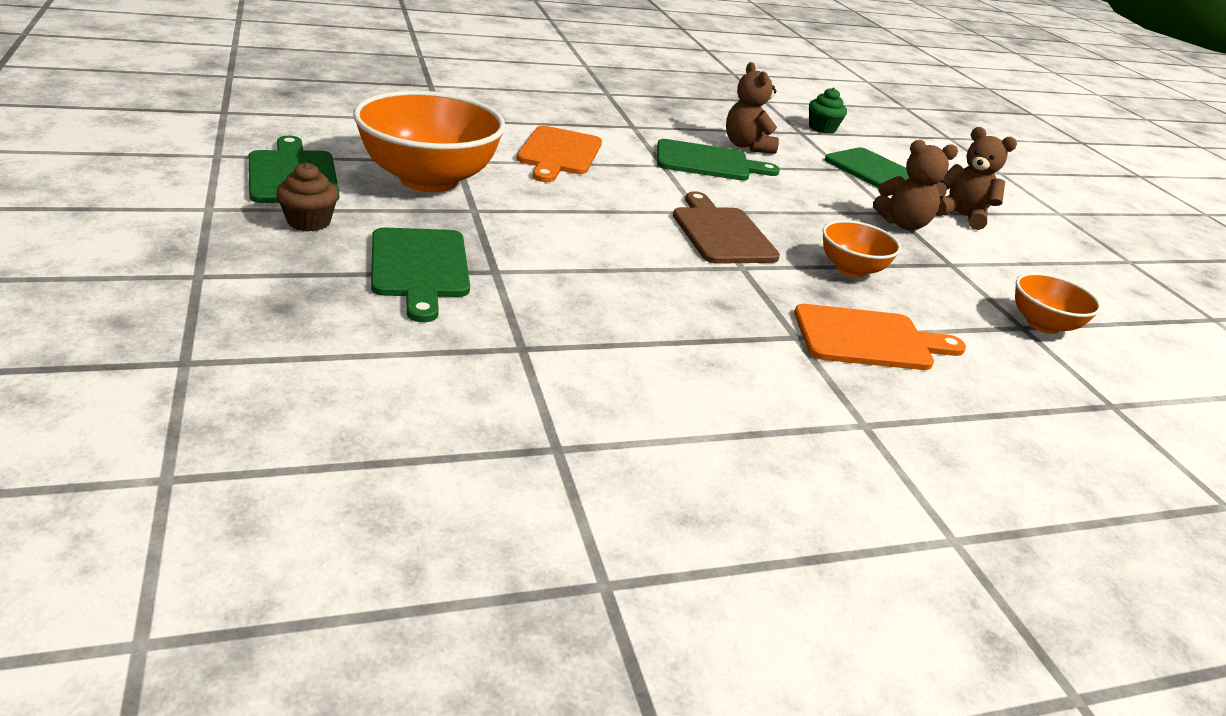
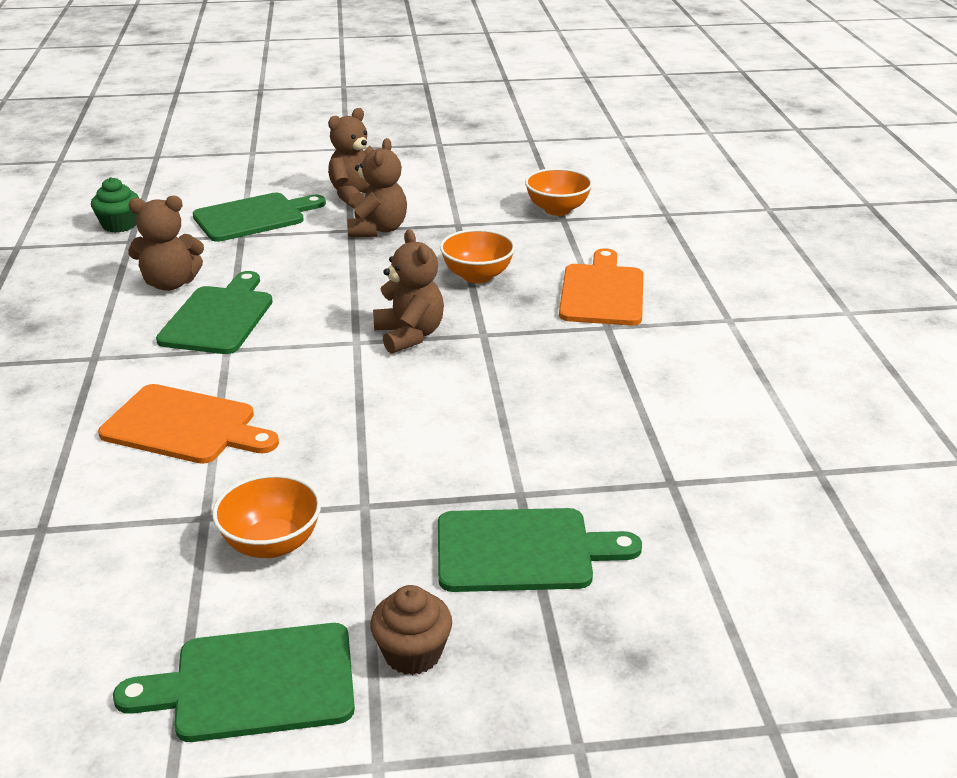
camera: 75 degrees left, 0 degrees up
orange bowl [353,91,506,192] -> orange bowl [212,474,321,558], size x0.52
brown cutting board [673,191,780,264] -> brown teddy bear [373,229,444,354]

